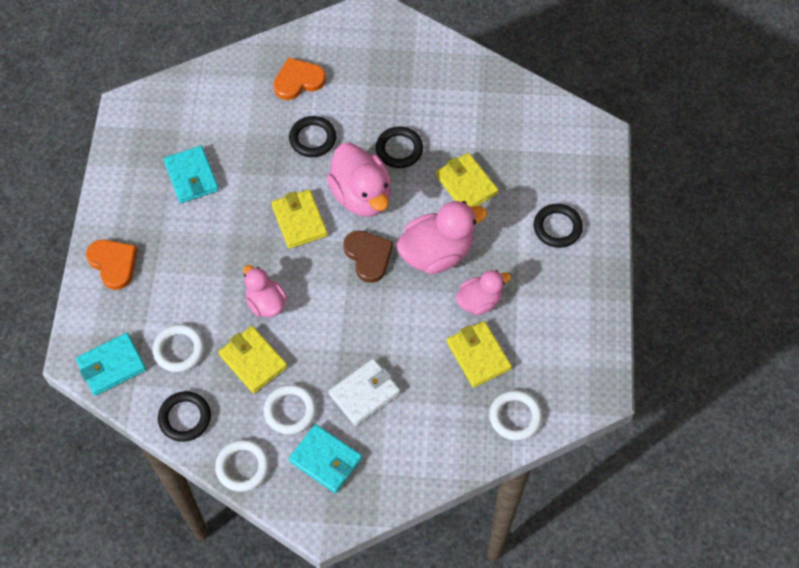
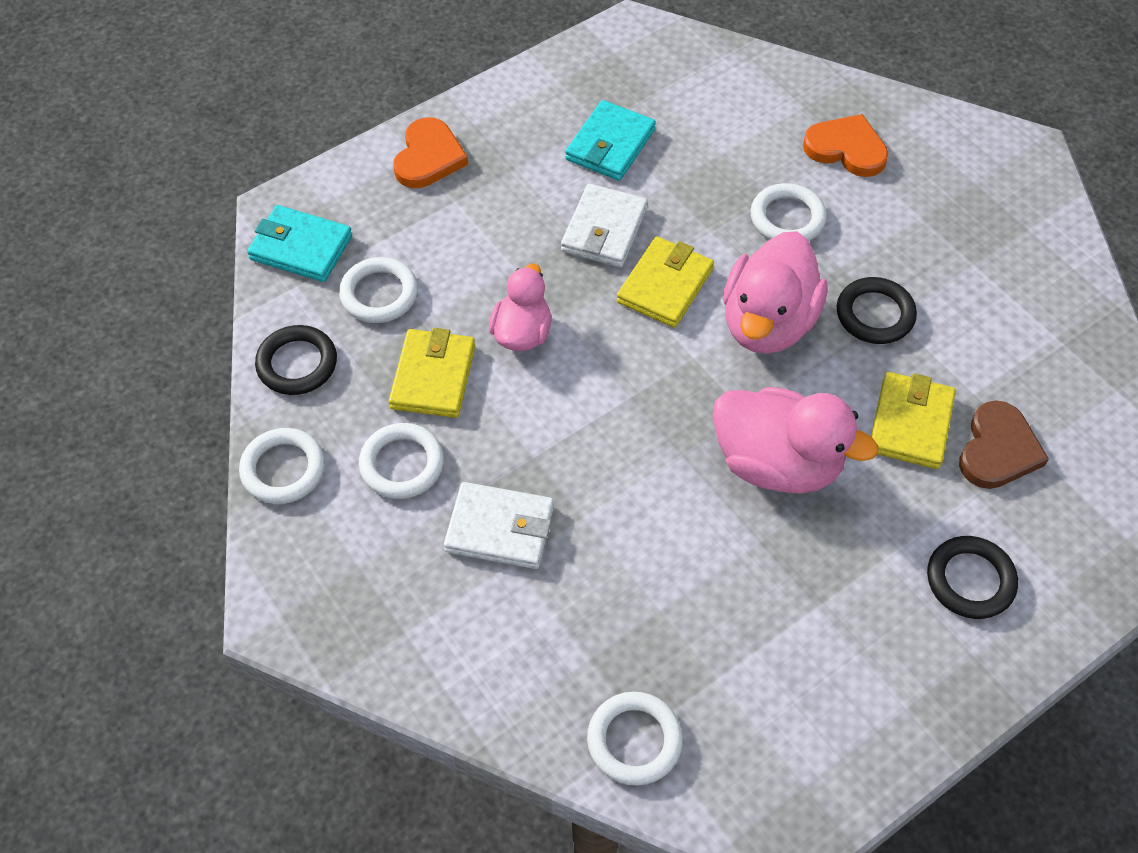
camera: 50 degrees right, 5 degrees down
black ring [289,116,336,157] -> white ring [750,183,827,241]
turquoise wallet [289,424,362,493] -> none
brown heart [343,230,393,283] -> brown heart moved to [959,400,1049,489]
yellow wallet [447,321,512,388] -> none
pink duck [456,270,511,315] -> none
none -> white wallet [561,183,648,267]

